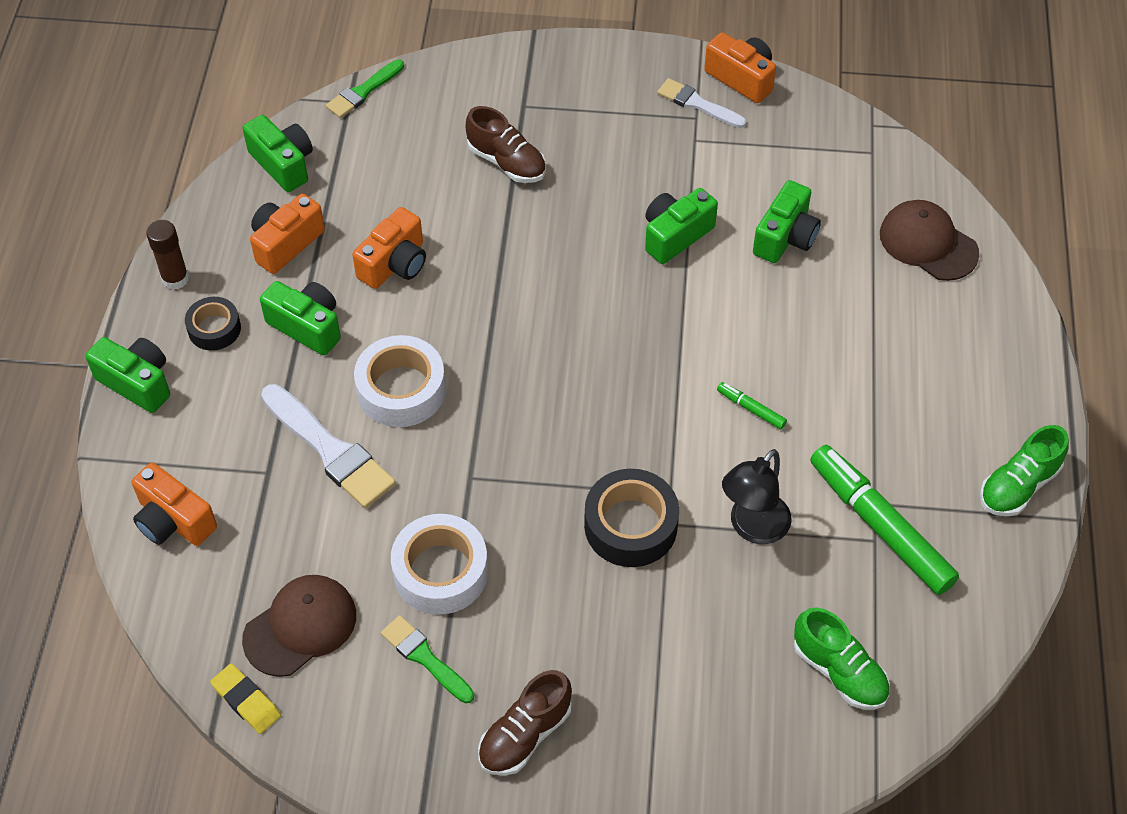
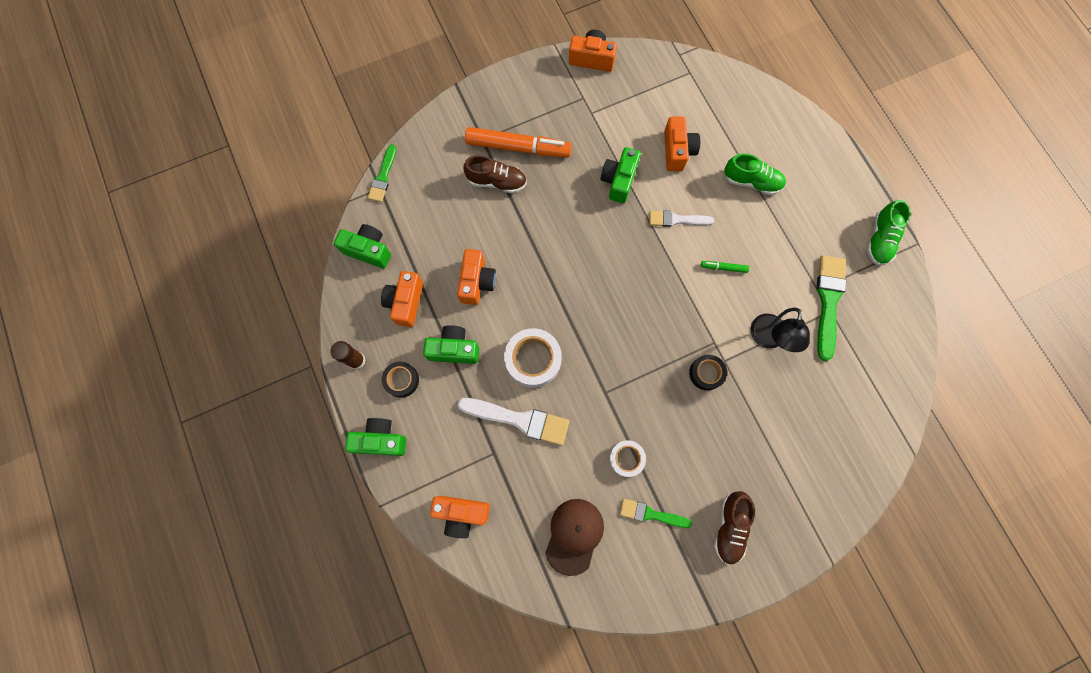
camera: 30 degrees left, 20 degrees up
yellow eraser [210,664,281,734] -> none
white tape [391,514,488,615] -> white tape [609,440,646,477], size x0.61
black tape [584,469,679,567] -> black tape [689,355,727,391], size x0.61
white brush [657,78,746,128] -> white brush moved to [650,211,714,227]
green camera [753,180,821,263] -> orange camera [664,117,700,171]
green shoe [794,607,890,710] -> green shoe moved to [724,153,786,195]
green marker [810,445,959,595] -> green brush [816,255,846,361]
brown cap [880,200,979,281] -> none
none -> orange marker [465,127,572,157]

